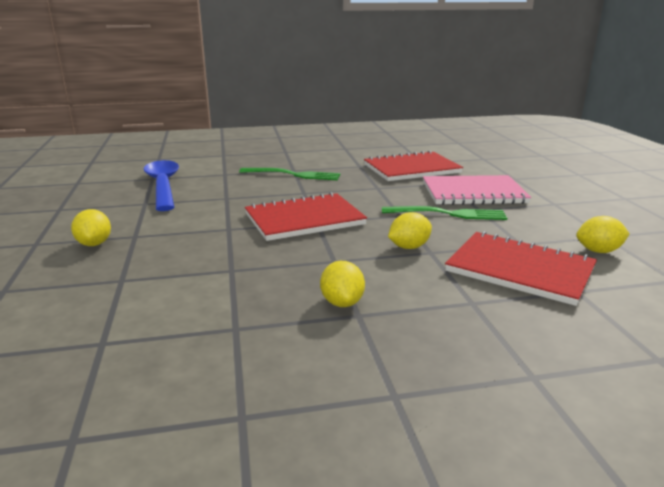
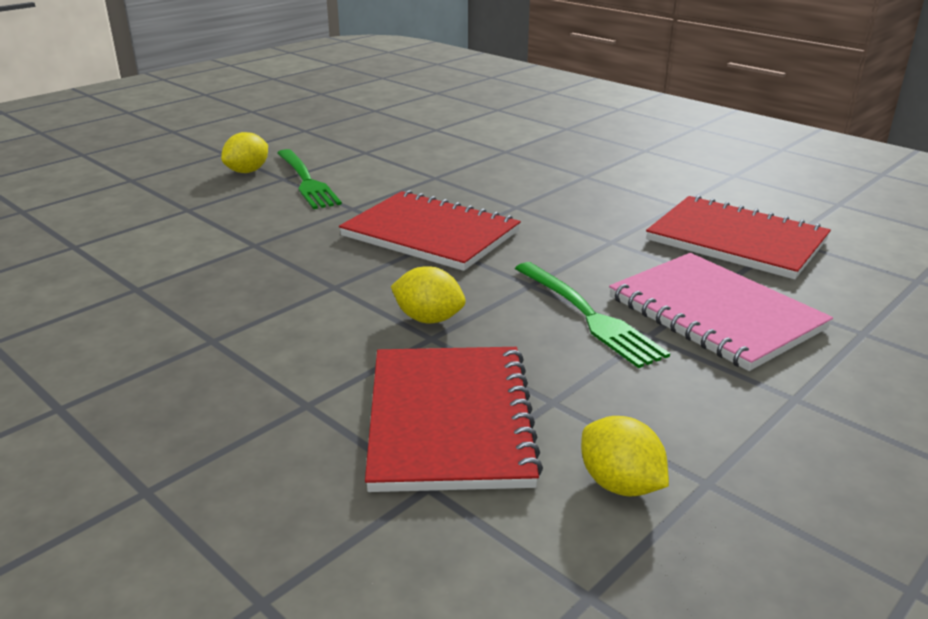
camera: 55 degrees right, 5 degrees up
blue spoon [144,160,179,211] -> none
green fork [239,168,340,180] -> green fork moved to [277,149,342,209]
yellow lemon [320,261,365,307] -> none

